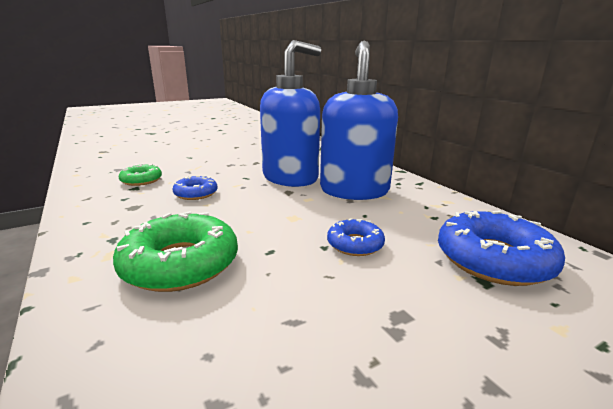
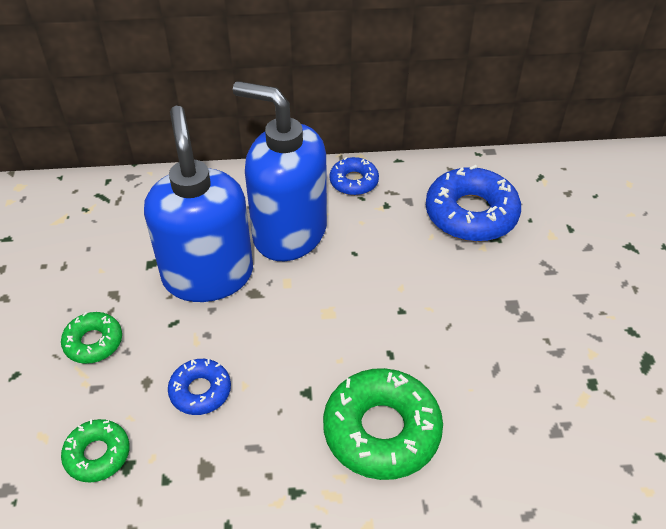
camera: 65 degrees left, 25 degrees up
blue donut [327,218,385,256] -> blue donut moved to [329,157,379,195]
none -> green donut [61,312,122,364]

